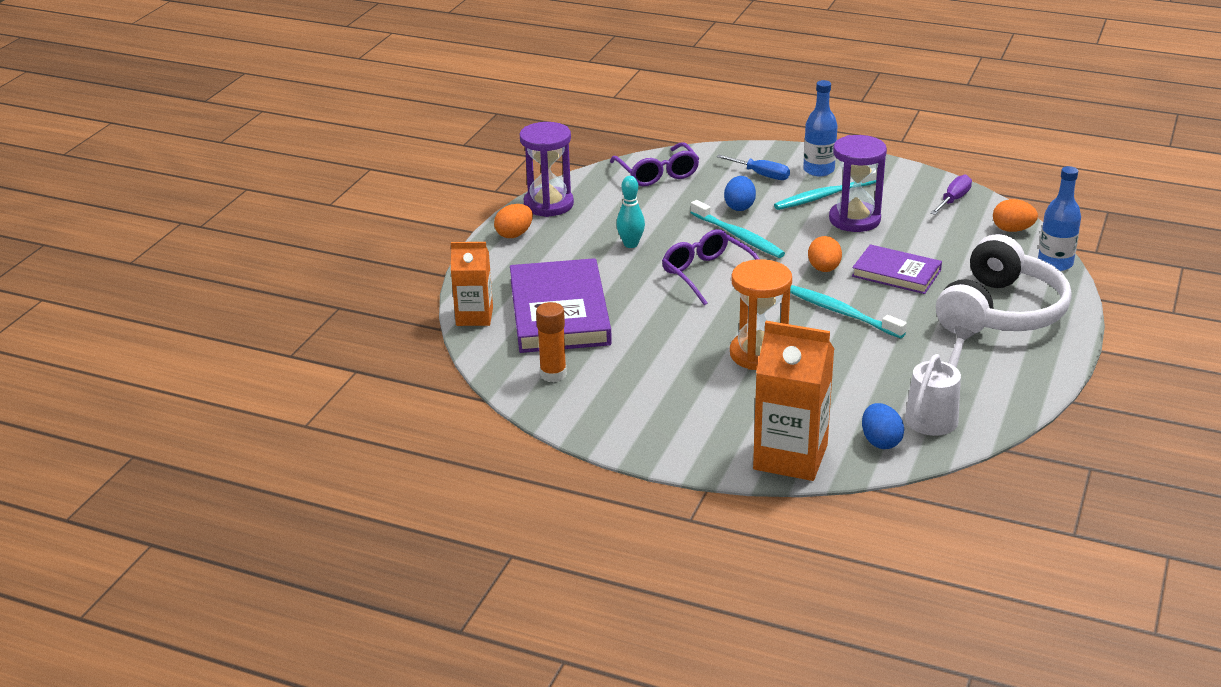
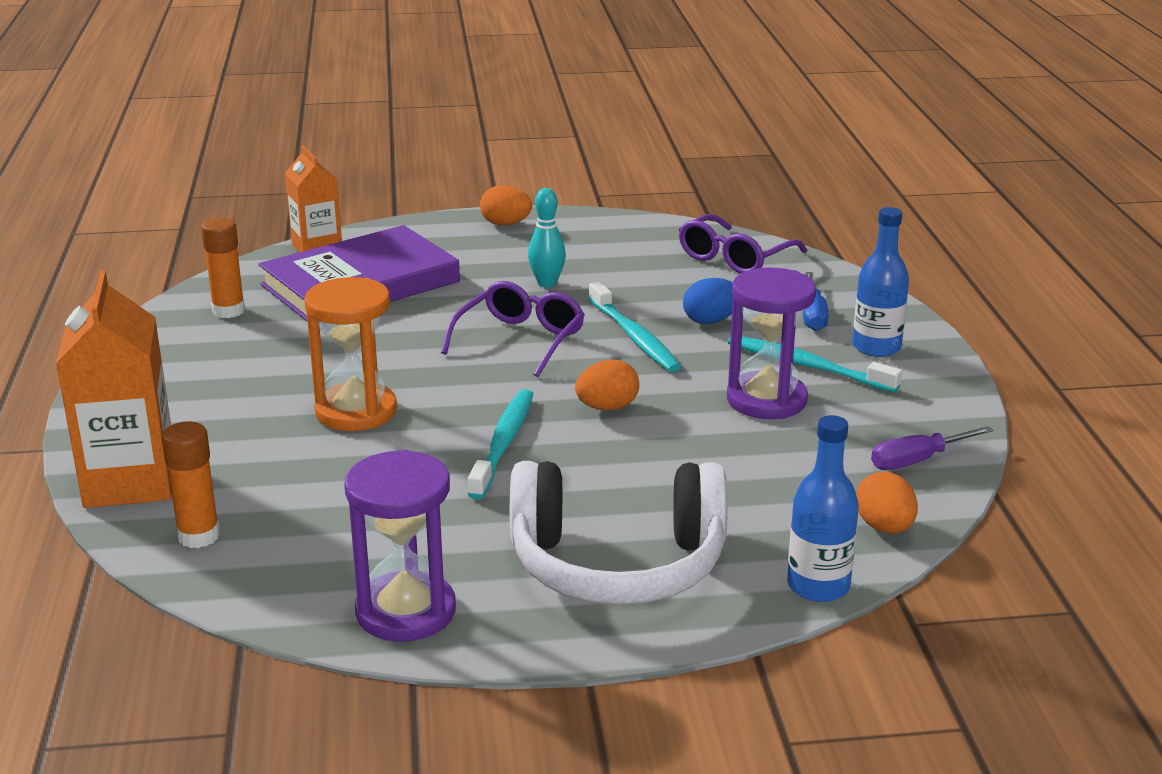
camera: 60 degrees right, 5 degrees down
purple hourglass [520,122,574,217] -> purple hourglass moved to [344,450,456,642]
turquoise toothbrush [690,200,785,258] -> turquoise toothbrush turned 45 degrees counterclockwise [589,282,681,372]
purple book [852,244,942,294] -> none
blue egg [862,403,904,449] -> orange glue stick [162,421,220,548]
white watering can [905,326,974,436] -> none
purple screwdriver [930,174,972,215] -> purple screwdriver turned 150 degrees clockwise [871,426,993,470]

